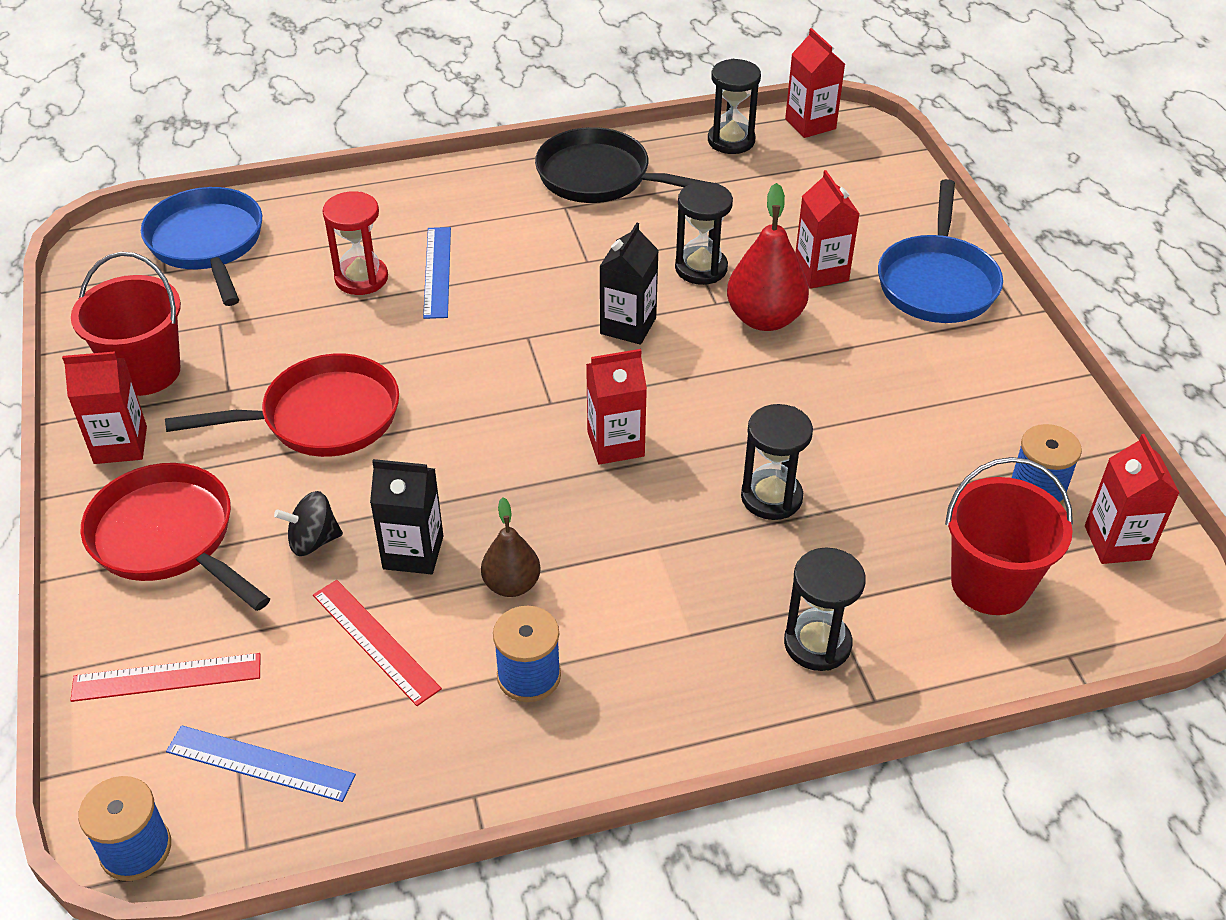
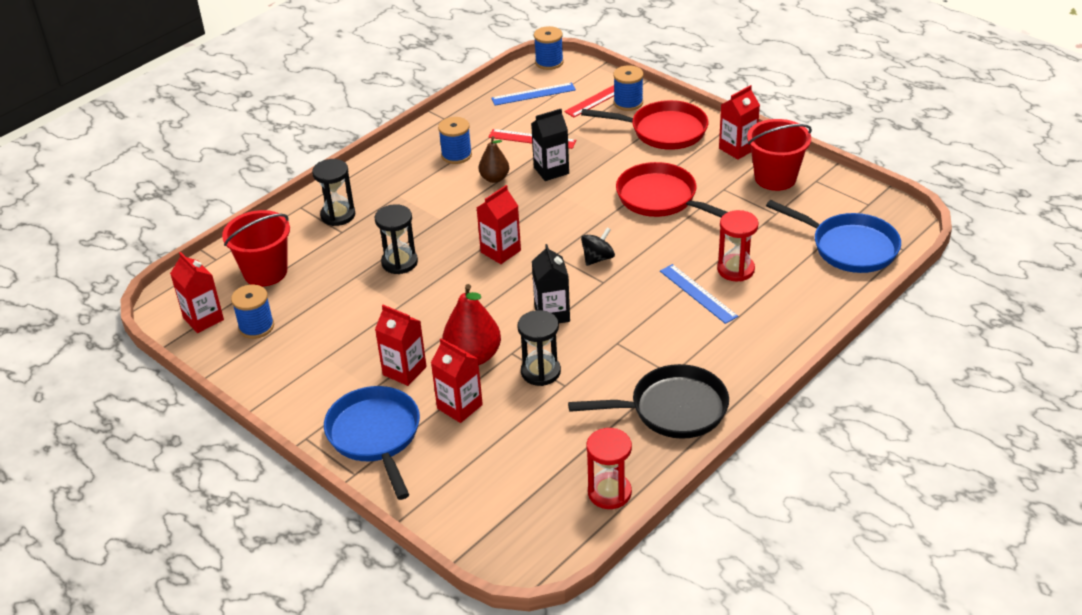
camera: 150 degrees right, 5 degrees down
red pan [165,354,399,457] -> red pan turned 90 degrees clockwise [616,162,728,218]
black spinning top [274,491,343,556] -> black spinning top moved to [581,228,615,266]
black hourglass [708,59,761,154] -> red hourglass [586,428,632,509]
red carton [785,28,845,138] -> red carton moved to [375,305,427,386]
none -> blue spool [613,65,643,111]

